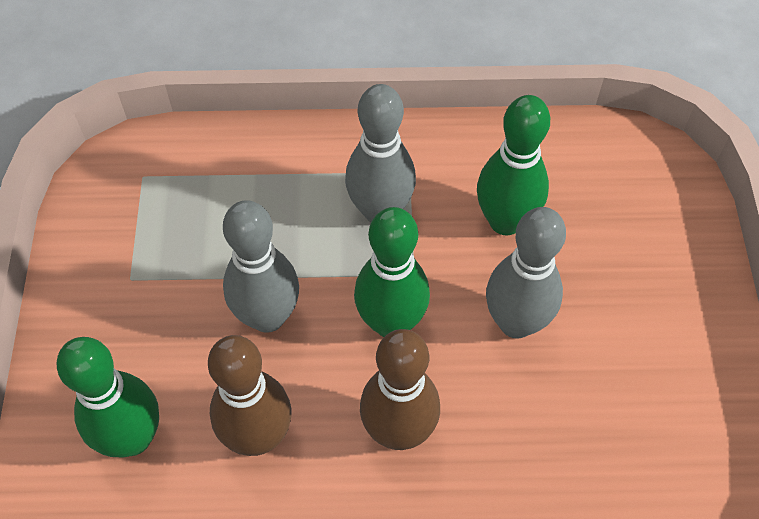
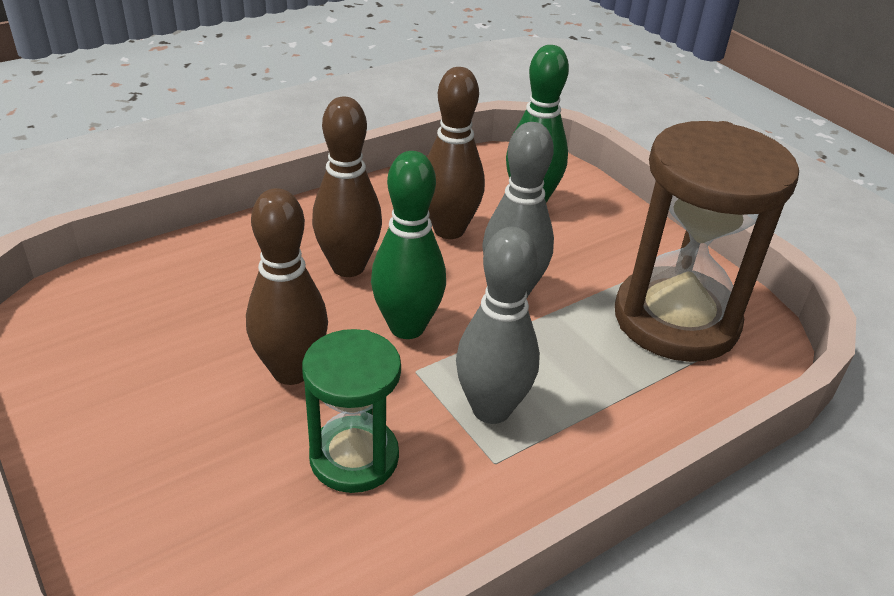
camera: 145 degrees right, 20 degrees down
green bowling pin [477,95,550,235] -> green hourglass [302,329,401,493]
grey bowling pin [486,207,566,339] -> brown bowling pin [246,188,328,385]
none -> brown hourglass [615,121,799,362]

